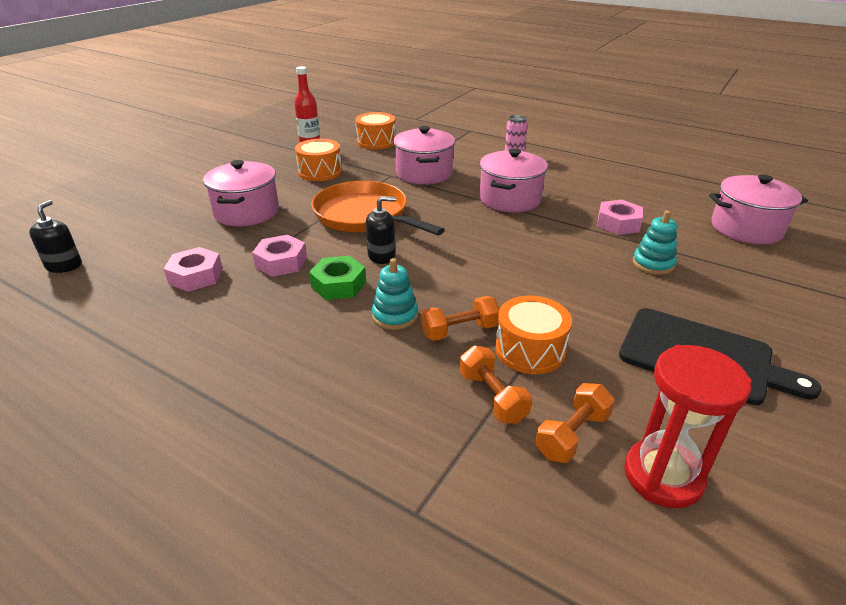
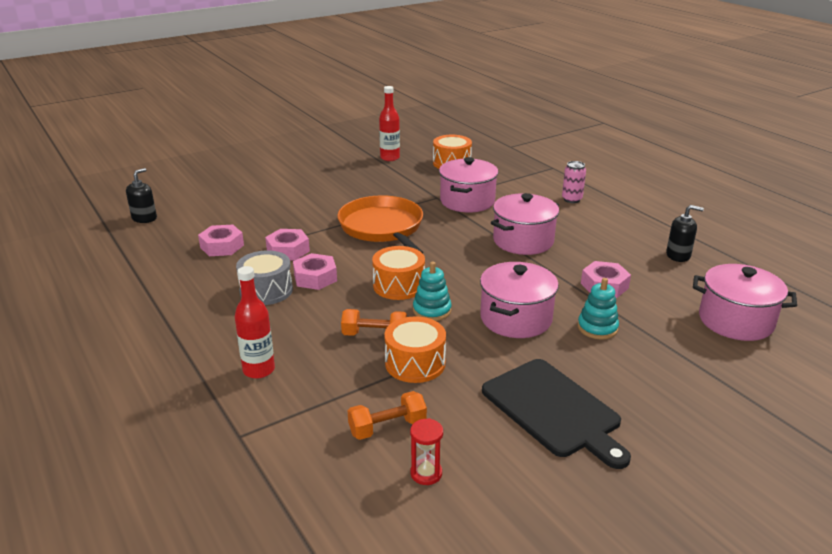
camera: 25 degrees right, 5 degrees down
pink pot [203,160,279,226] -> pink pot moved to [480,262,559,338]
orange drum [295,139,342,181] -> orange drum moved to [372,246,425,300]
green nut [309,256,366,300] -> pink nut [293,253,337,290]
black soap dispenser [366,196,396,264] -> black soap dispenser moved to [666,205,704,262]
turquoise stacking toy [372,258,418,330] -> turquoise stacking toy moved to [413,261,451,321]
orange dumbbell [460,346,532,424] -> none
red hourglass [624,345,751,508] -> red hourglass [410,418,443,485], size x0.51
none -> red bottle [235,266,275,379]
none -> grey drum [236,250,293,305]

